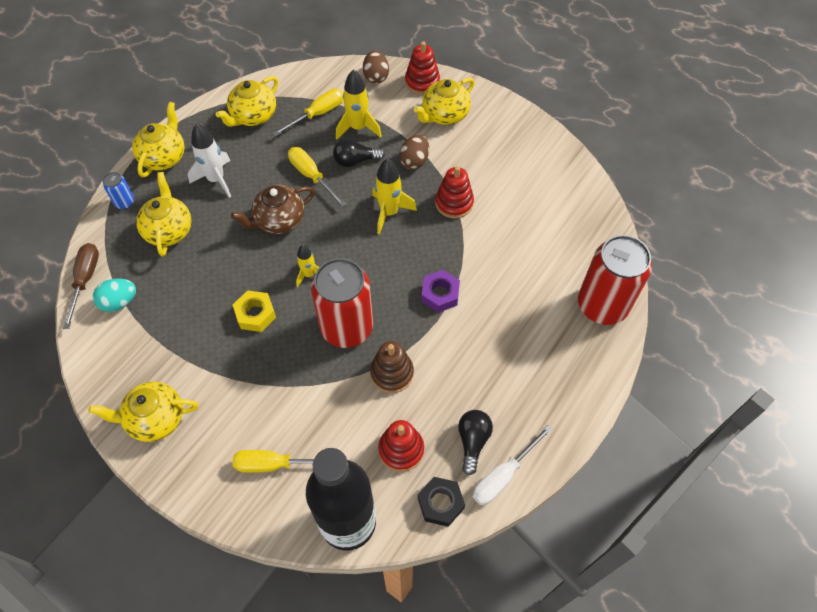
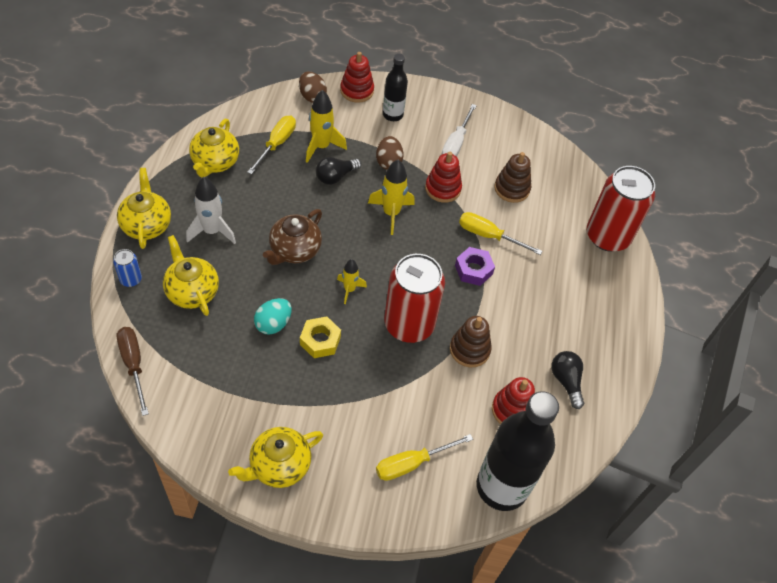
camera: 30 degrees left, 5 degrees down
turquoise egg [93,278,136,312] -> turquoise egg moved to [254,298,292,335]
yellow screwdriver [288,147,346,207] -> yellow screwdriver moved to [459,212,542,255]
yellow teapot [414,78,475,125] -> black bottle [383,54,408,121]
black nut [418,477,465,527] -> none
white screwdriver [473,425,552,505] -> white screwdriver moved to [441,104,477,157]
none -> brown stacking toy [494,152,531,203]

